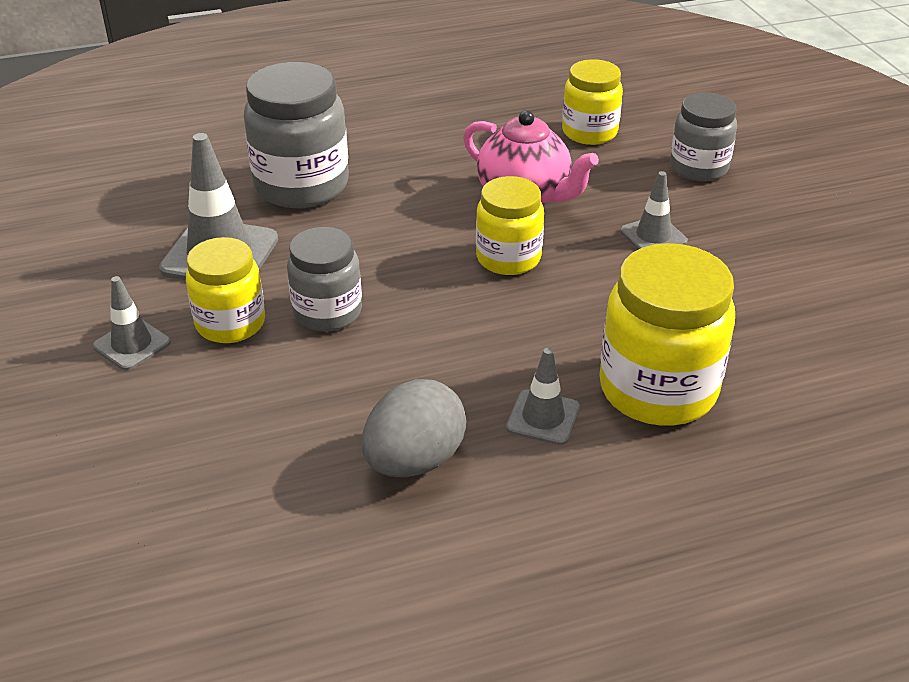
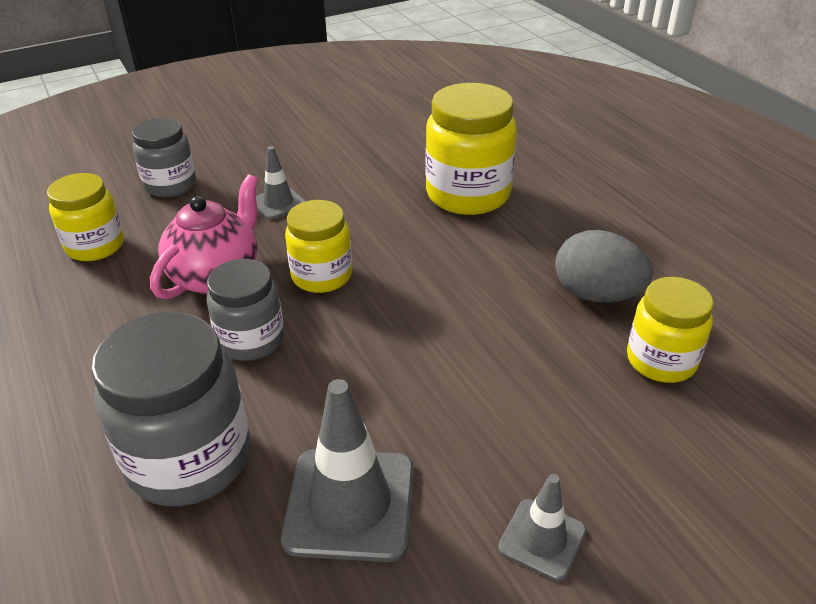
camera: 100 degrees left, 0 degrees up
yellow jar [186,237,265,343] -> yellow jar moved to [627,277,714,383]
grey jar [287,227,362,332] -> grey jar moved to [207,259,284,361]
grey traffic cone [506,348,580,445] -> none

